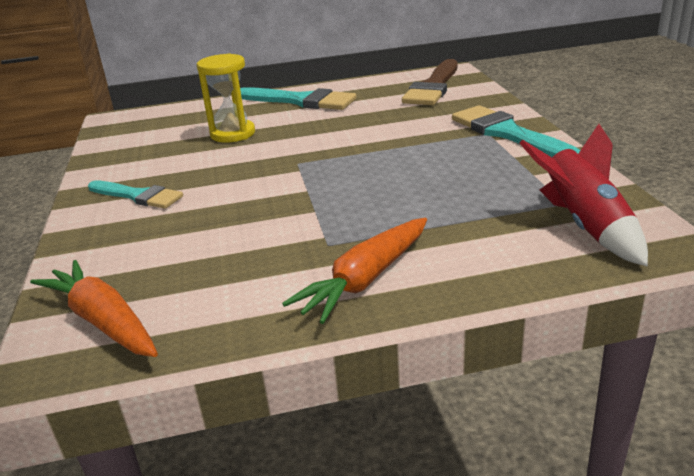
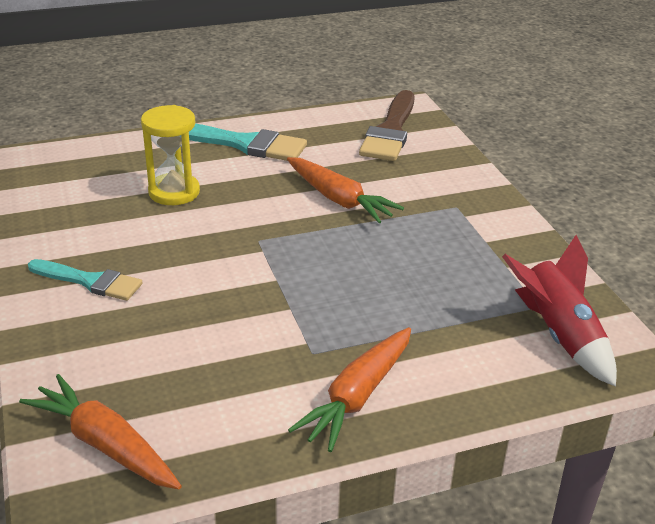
camera: 10 degrees left, 5 degrees up
turquoise brush [452,105,580,157] -> none
none -> orange carrot [287,157,404,223]

